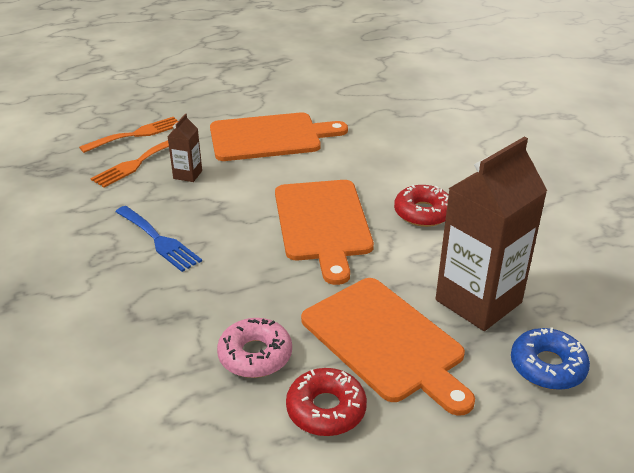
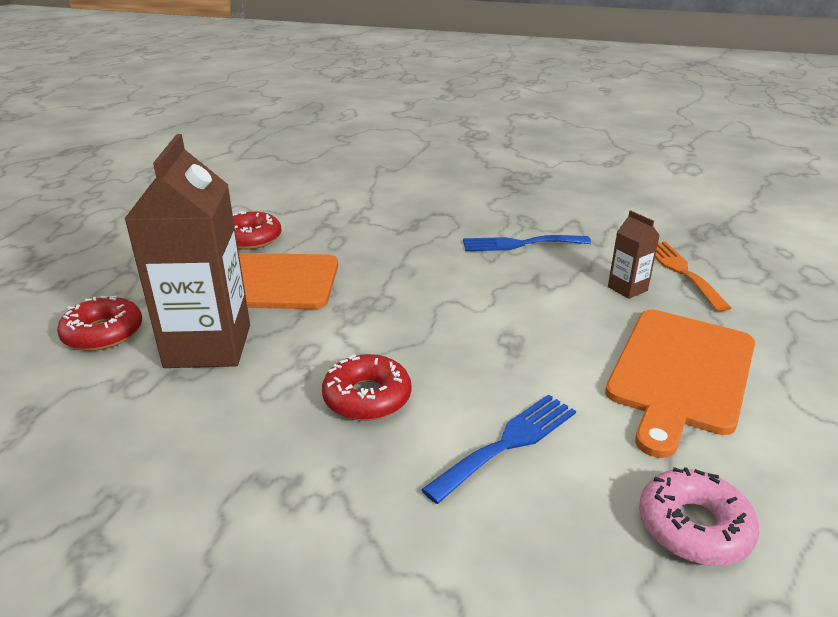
camera: 130 degrees right, 5 degrees down
orange fork [79,117,178,153] -> none
pink donut [217,318,292,378] -> pink donut moved to [639,467,759,566]
orange cutting board [275,180,374,285] -> none
blue donut [511,327,590,390] -> red donut [57,296,142,351]
none -> blue fork [421,394,576,504]

